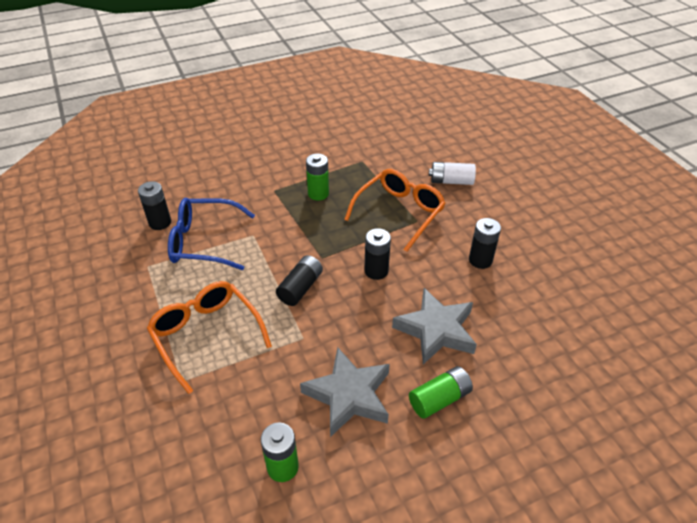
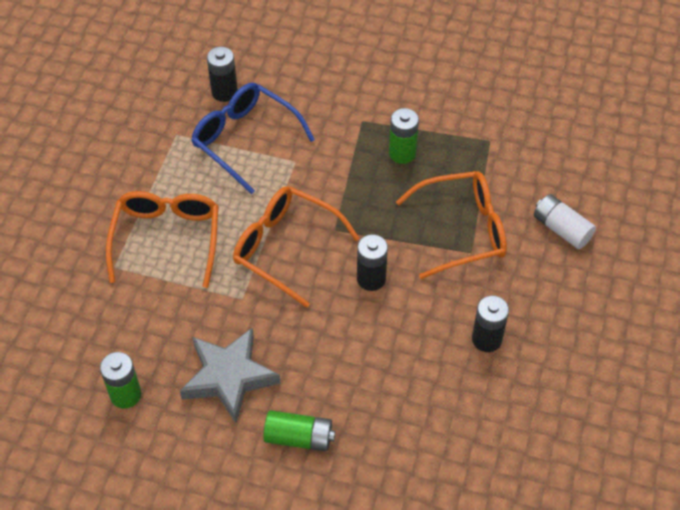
camera: 40 degrees right, 10 degrees up
black battery [276,255,323,306] -> orange glasses [233,186,359,308]
grey star [392,288,477,364] -> none

